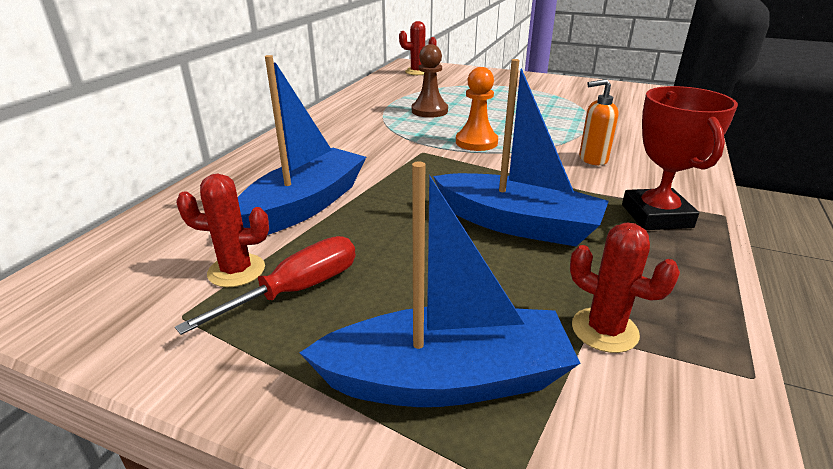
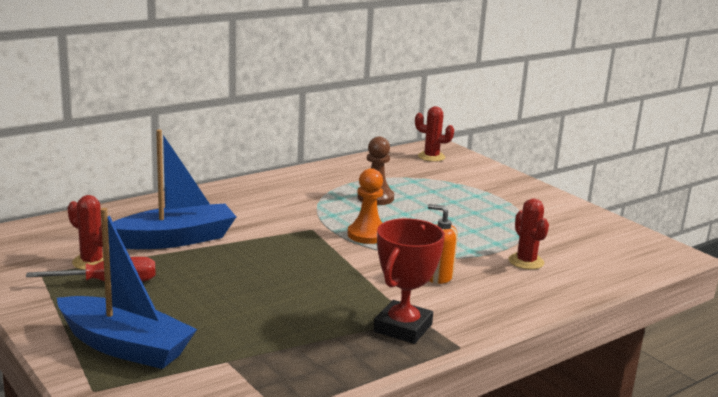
camera: 30 degrees right, 10 degrees down
blue boat [433,59,609,246] -> none
red cactus [570,223,680,353] -> red cactus moved to [508,199,549,270]

